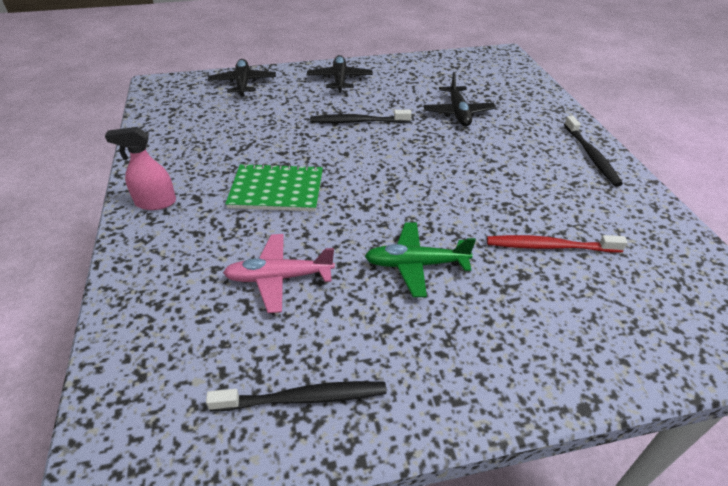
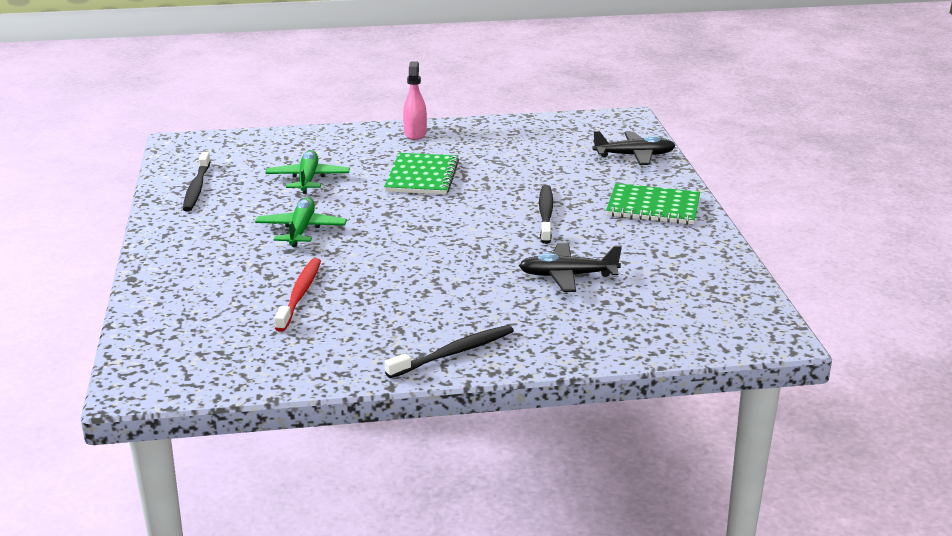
camera: 95 degrees right, 15 degrees down
pink plane [223,234,335,313] -> green plane [265,150,350,194]
black plane [307,55,373,93] -> green notebook [606,183,700,225]
black toothbrush [564,116,623,187] -> black toothbrush turned 150 degrees clockwise [385,325,514,378]

